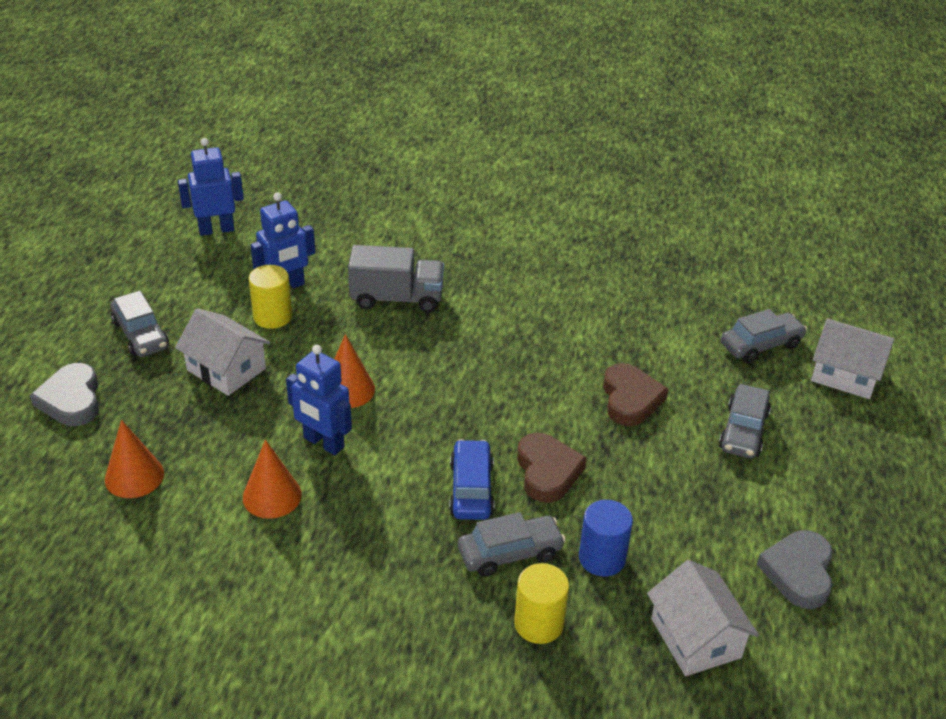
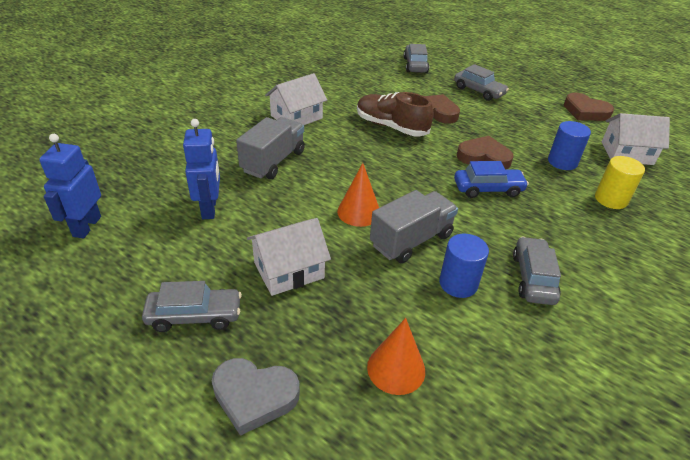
camera: 65 degrees left, 0 degrees up
orange cone [243,440,302,519] -> blue cylinder [439,234,489,298]
yellow cylinder [248,265,292,329] -> none
blue robot [286,345,352,455] -> grey truck [370,190,458,264]
blue car [449,439,494,520] -> blue car turned 150 degrees clockwise [454,161,529,198]
grey car [458,512,566,577] -> grey car moved to [513,237,561,305]
grey heart [757,530,833,609] -> brown heart [564,93,614,121]
white house [811,319,894,399] -> white house moved to [265,73,327,125]
none -> brown shoe [357,92,433,137]

